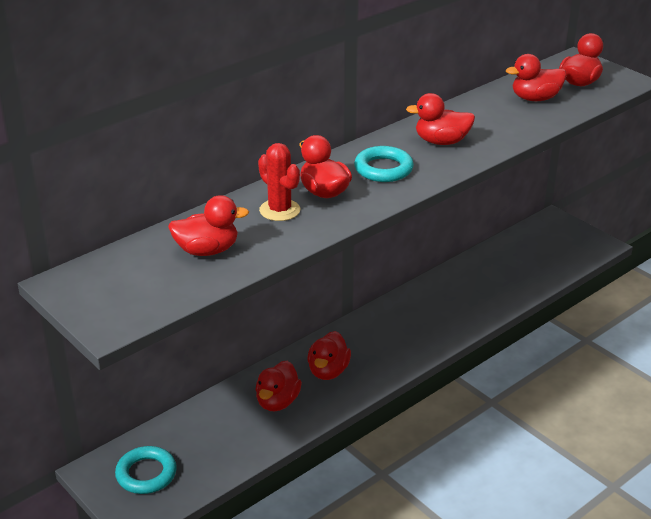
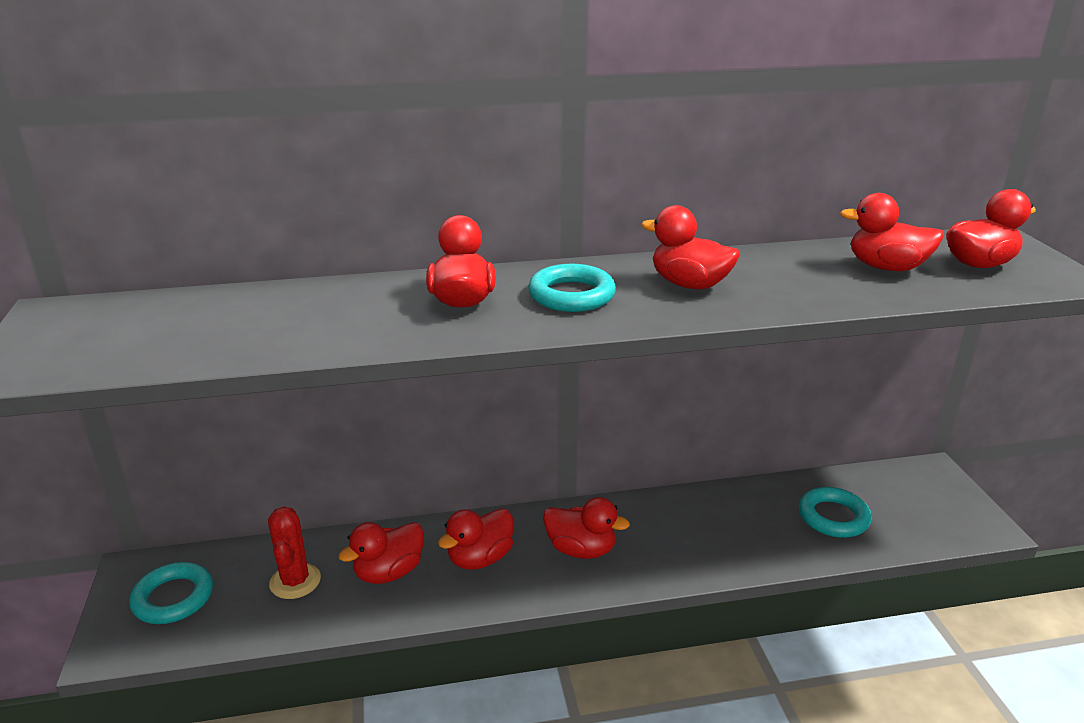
camera: 30 degrees right, 5 degrees down
red duck [168,195,249,256] -> red duck moved to [543,497,630,559]
red cactus [258,143,300,221] -> red cactus moved to [268,507,321,599]
none -> turquoise ring [799,487,872,538]

